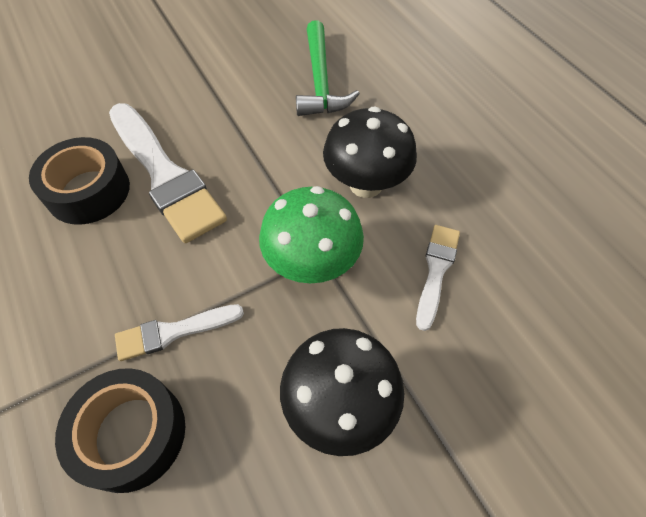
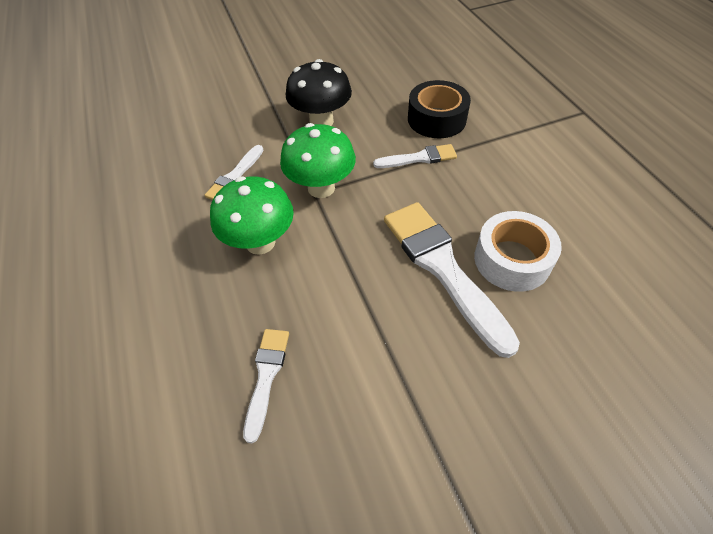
camera: 170 degrees left, 5 degrees down
black tape [29,137,130,225] -> white tape [474,211,562,292]
green hammer [296,20,360,116] -> white brush [243,329,289,443]
black mushroom [323,106,417,198] -> green mushroom [210,176,294,255]

